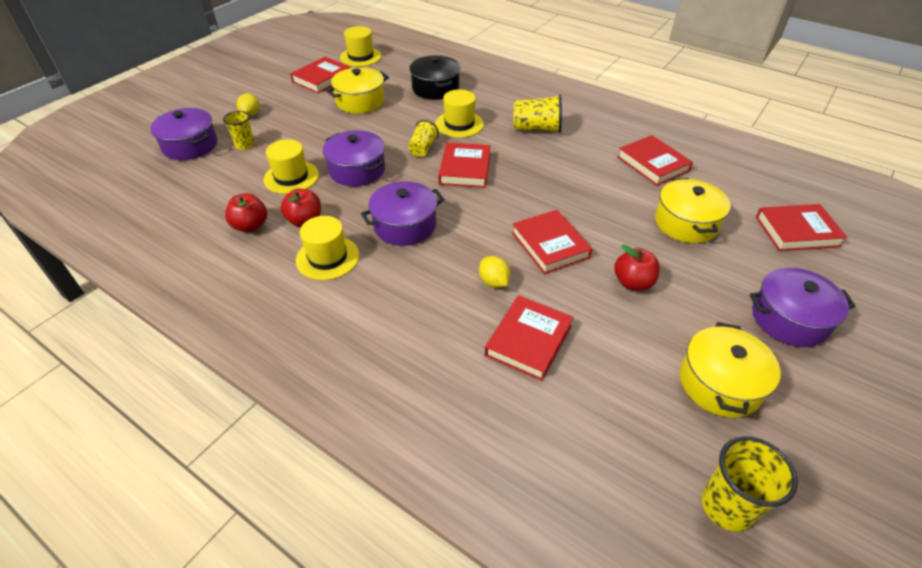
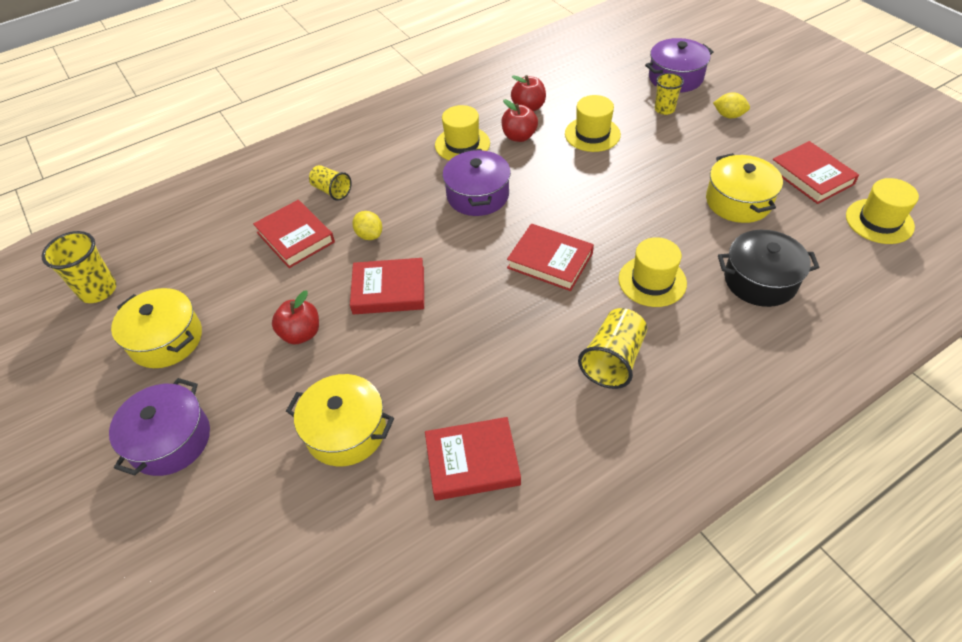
camera: 115 degrees right, 5 degrees up
purple pot [323,130,385,186] -> none
yellow cup [408,120,439,157] -> yellow cup moved to [309,165,352,201]
yellow lemon [479,256,510,288] -> yellow lemon turned 60 degrees clockwise [352,211,382,240]
red book [756,204,848,251] -> none

